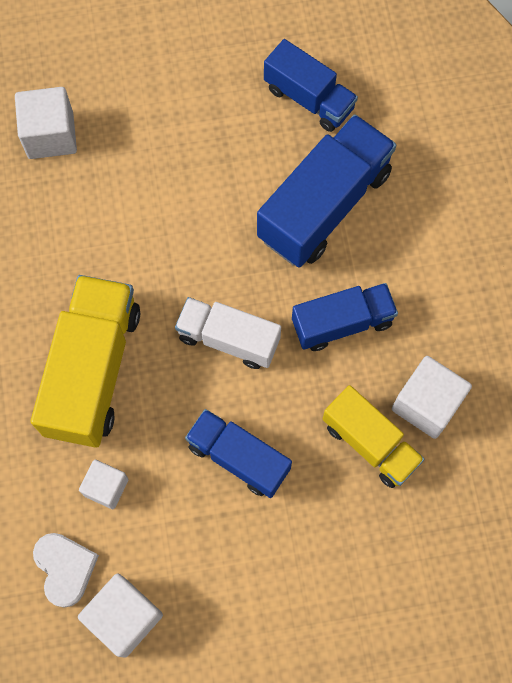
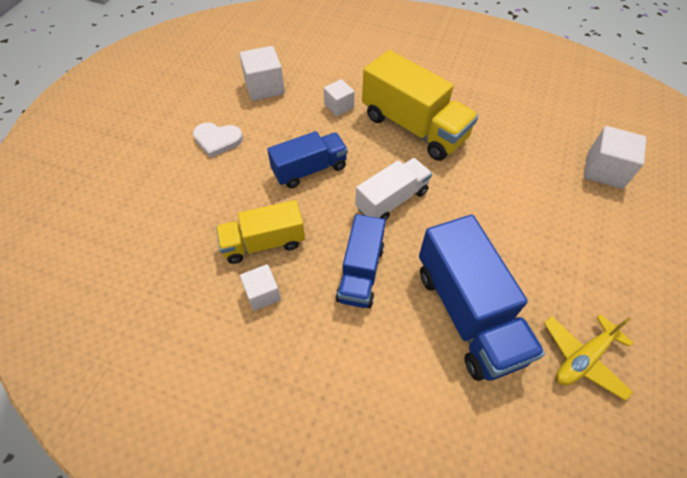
camera: 120 degrees right, 15 degrees down
white heart [33,533,99,608] -> white heart moved to [193,123,243,158]
blue truck [264,39,358,132] -> yellow plane [544,314,634,401]
white cube [392,356,472,439] -> white cube [240,265,281,311], size x0.63

